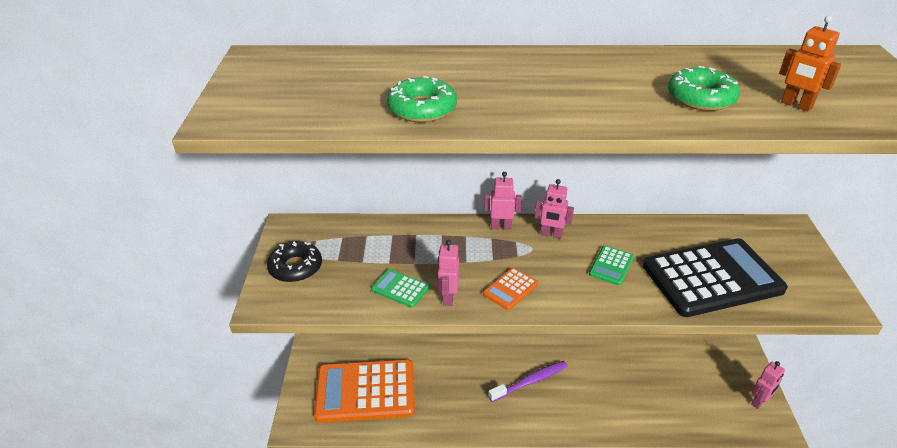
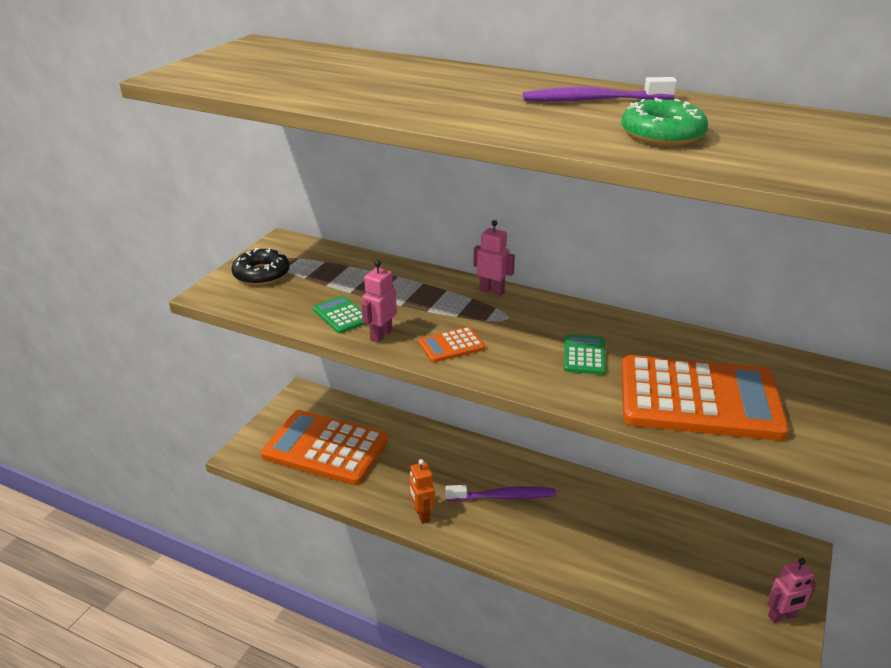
camera: 25 degrees right, 5 degrees down
green donut [387,76,457,122] -> none
pink robot [535,179,574,239] -> none
green calculator [589,245,634,285] -> green calculator turned 135 degrees clockwise [564,334,606,375]
black calculator [643,238,788,317] -> orange calculator [621,355,790,441]
orange robot [779,15,841,112] -> orange robot moved to [409,459,435,524]
none -> purple toothbrush [523,77,677,102]

